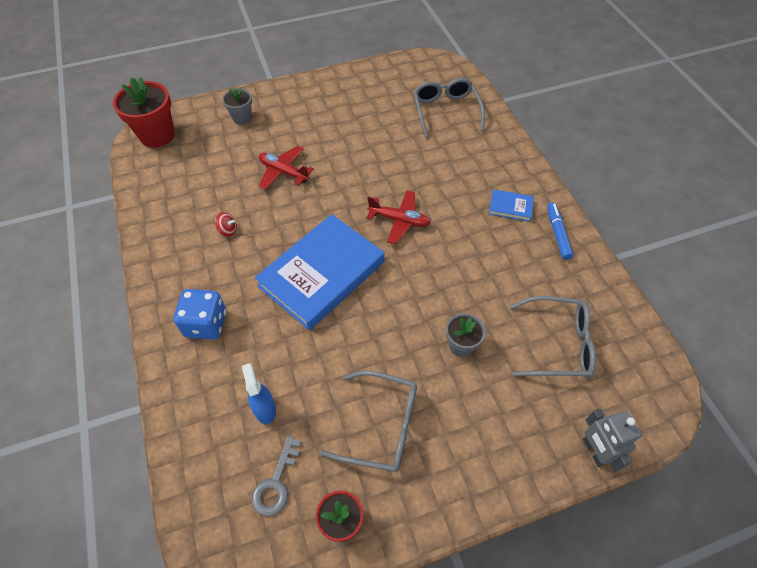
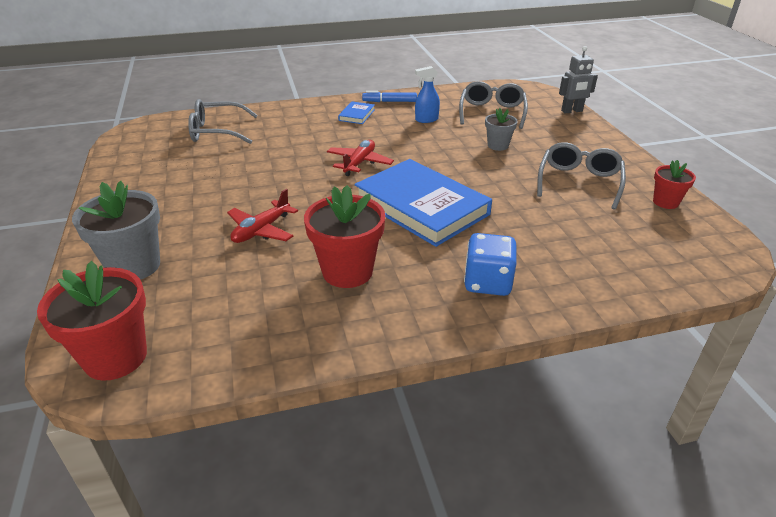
camera: 85 degrees left, 20 degrees down
red spinning top [215,212,237,237] -> red flower pot [304,185,385,288]
grey flower pot [222,87,252,125] -> grey flower pot [72,181,160,280], size x1.77
blue spray bottle [242,363,276,425] -> blue spray bottle moved to [415,66,440,123]
grey key [252,436,302,517] -> none

